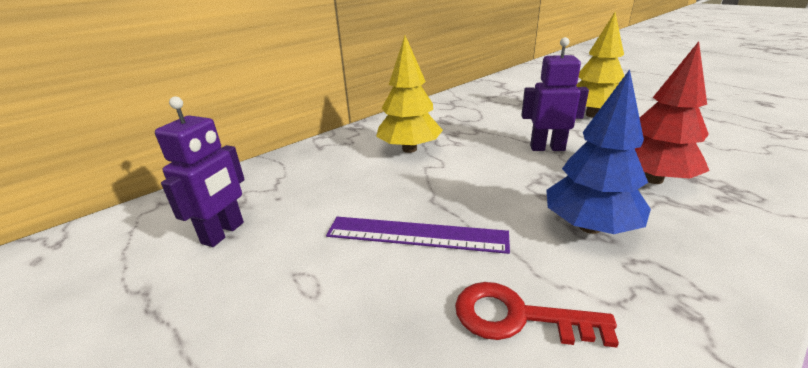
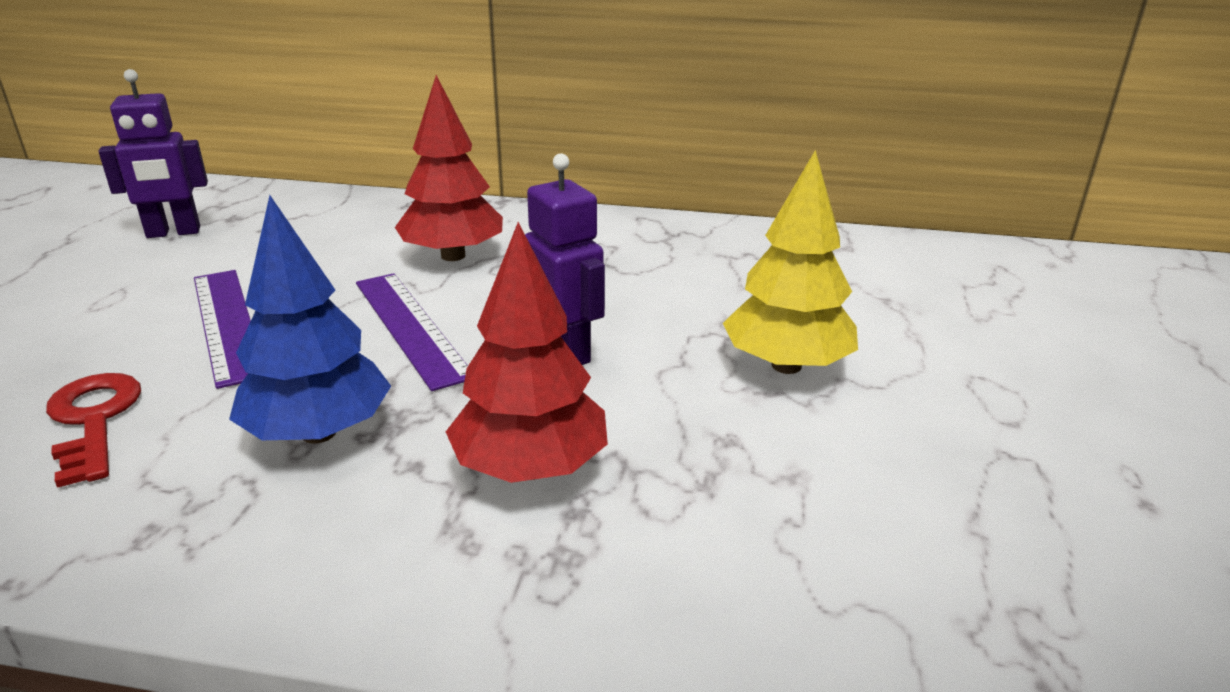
camera: 50 degrees right, 0 degrees up
yellow tree [376,36,443,153] -> red tree [395,75,503,261]
none -> purple ruler [356,273,468,391]

